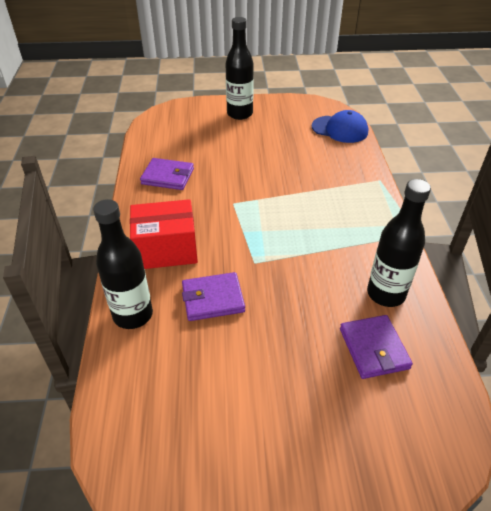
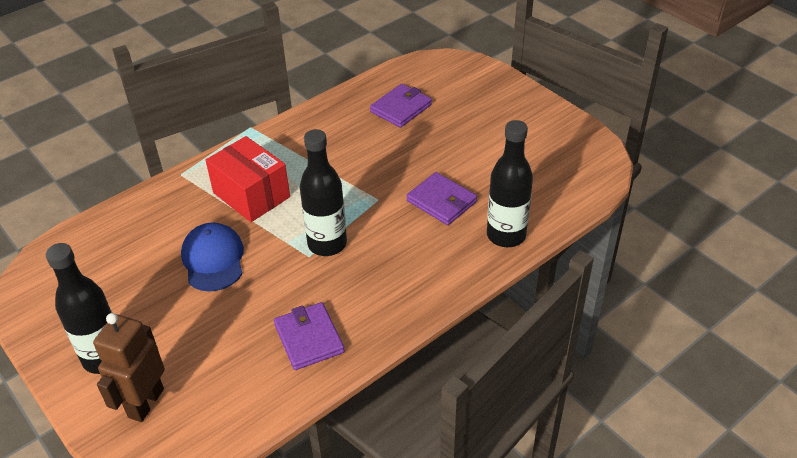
camera: 125 degrees left, 0 degrees up
red box [130,199,198,269] -> red box moved to [206,136,290,222]
blue cap [312,110,368,143] -> blue cap moved to [181,222,244,292]
black bottle [367,179,431,307] -> black bottle moved to [300,129,347,256]
none -> brown robot [93,313,165,422]

